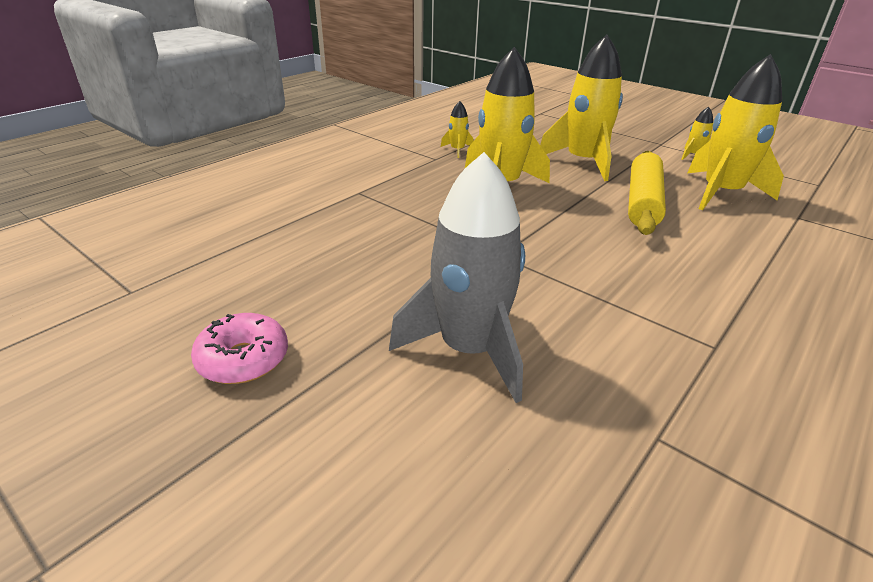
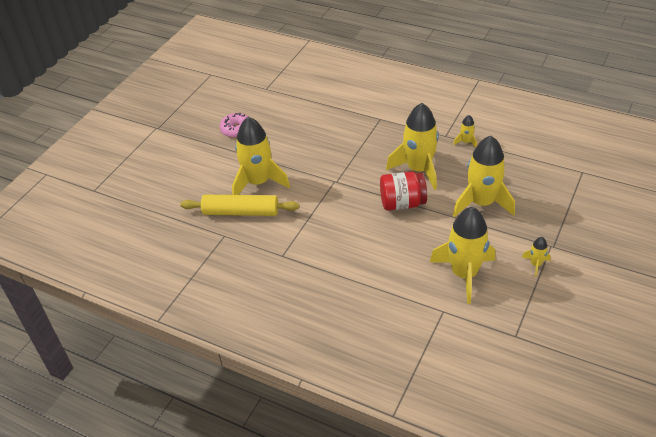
camera: 80 degrees right, 10 degrees up
grey rocket [389,152,525,403] -> yellow rocket [232,117,290,195]
yellow rolling pin [628,151,666,235] -> yellow rolling pin moved to [180,195,299,216]
none -> red jar [380,171,427,211]

